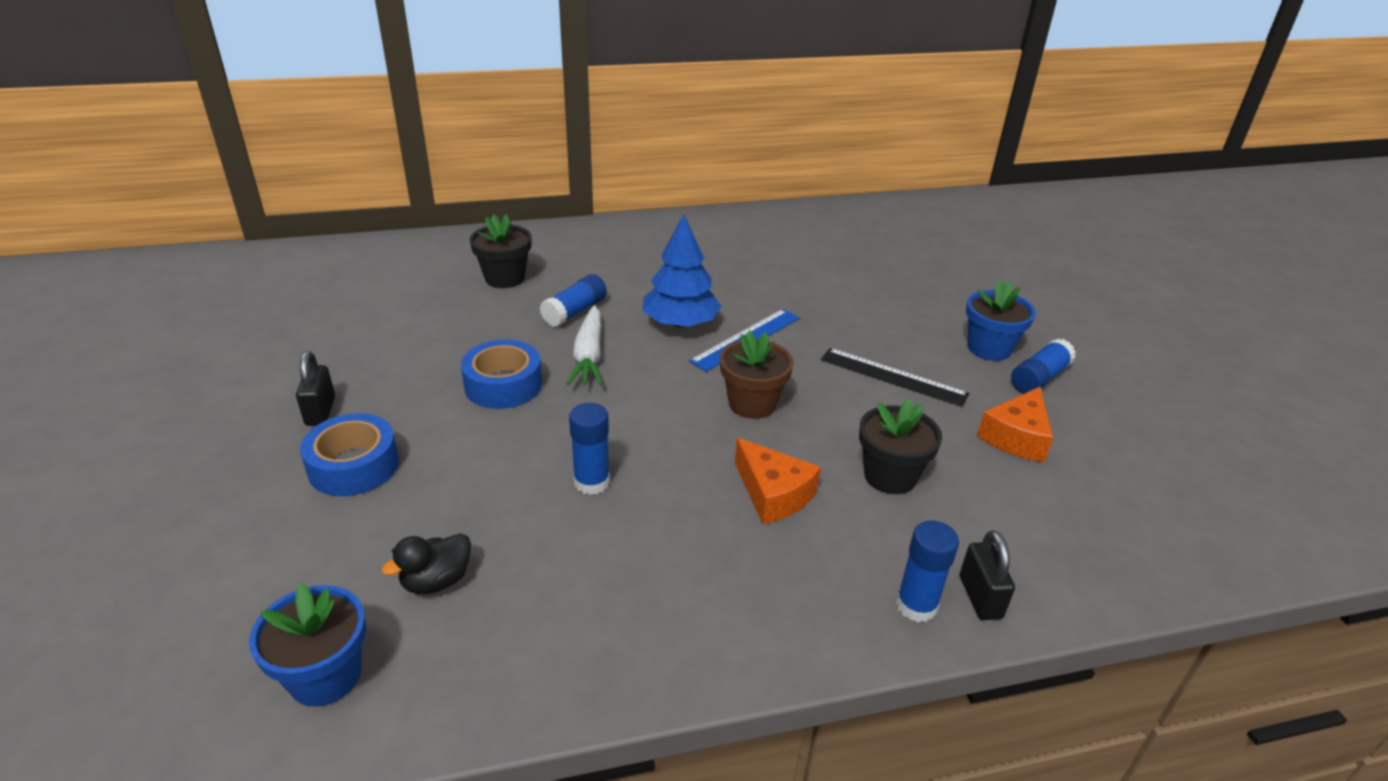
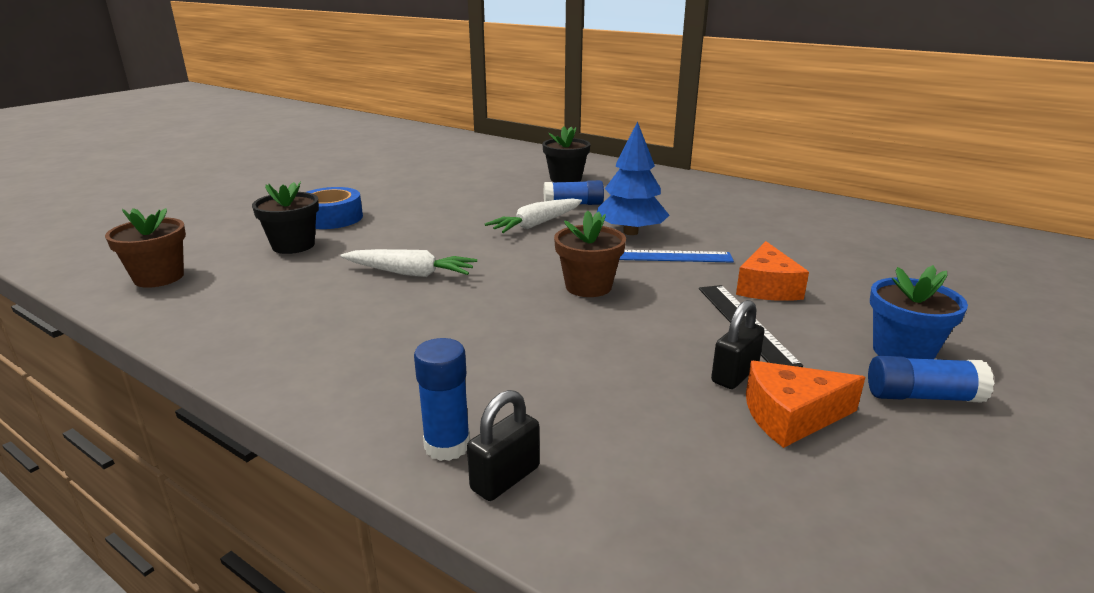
camera: 50 degrees right, 10 degrees down
blue flower pot [249,583,366,707] -> brown flower pot [105,208,186,288]
black padlock [296,351,335,426] -> black padlock moved to [711,300,765,389]
black duck [382,533,471,594] -> none
blue tape [461,340,542,409] -> none
blue glue stick [569,403,610,495] -> white carrot [340,249,477,277]
orange cheese [735,438,821,524] -> orange cheese moved to [736,241,809,301]
black flower pot [859,399,942,494] -> black flower pot moved to [252,181,319,254]

